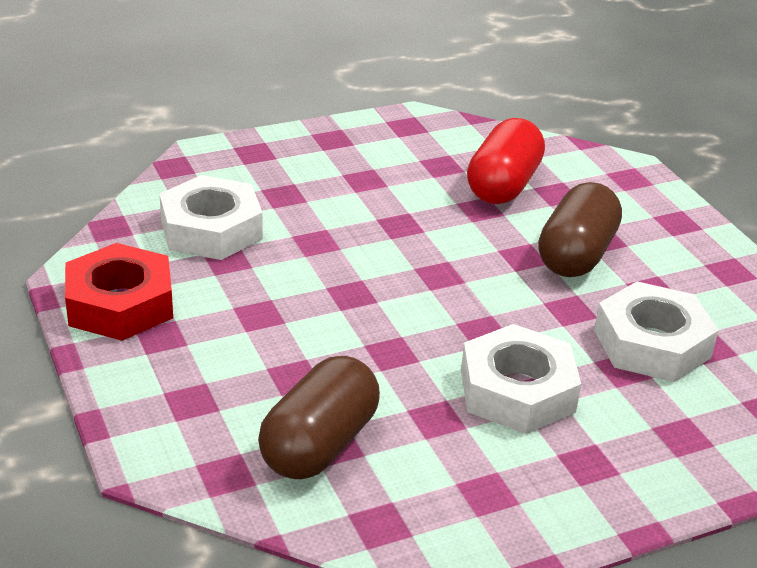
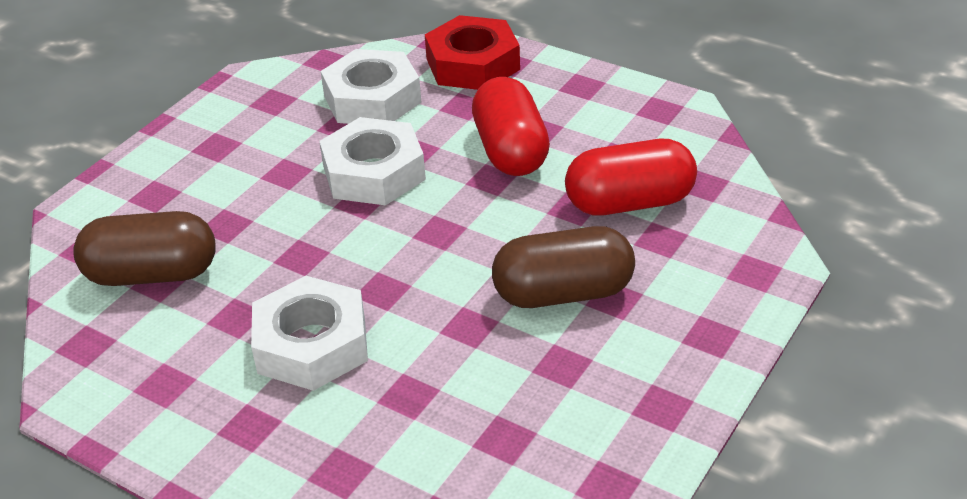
camera: 60 degrees right, 5 degrees up
red nut [65,243,173,341] -> red nut moved to [425,15,520,90]
white nut [594,281,719,382] -> white nut moved to [319,117,426,206]
none -> red capsule [472,77,550,176]

